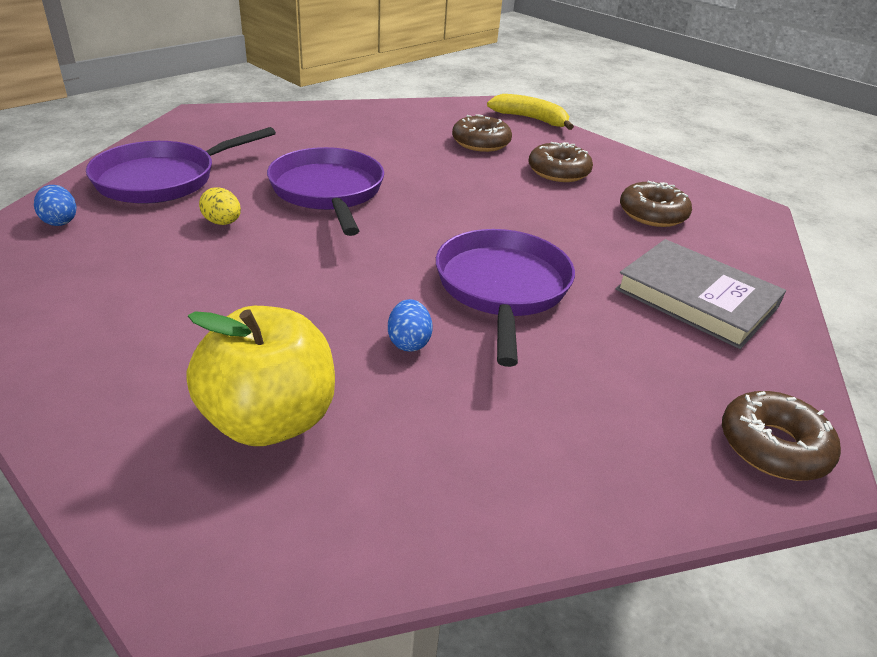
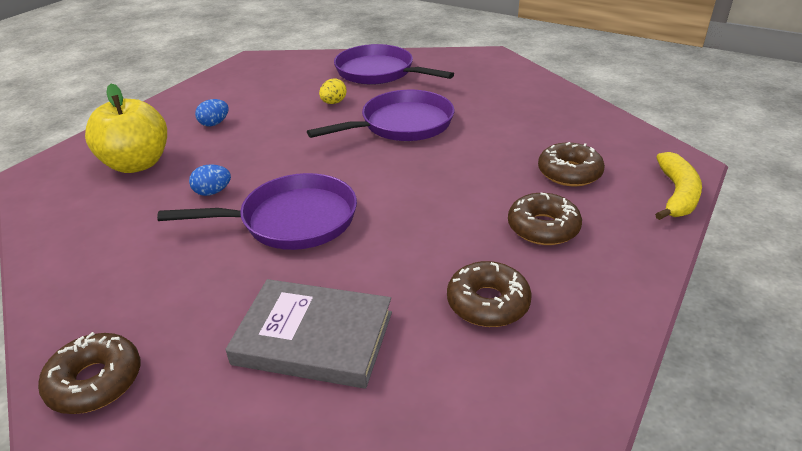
camera: 80 degrees right, 0 degrees up
blue egg [34,185,76,226] -> blue egg moved to [195,99,229,126]
grey book [615,239,786,349] -> grey book turned 75 degrees clockwise [225,279,392,389]

